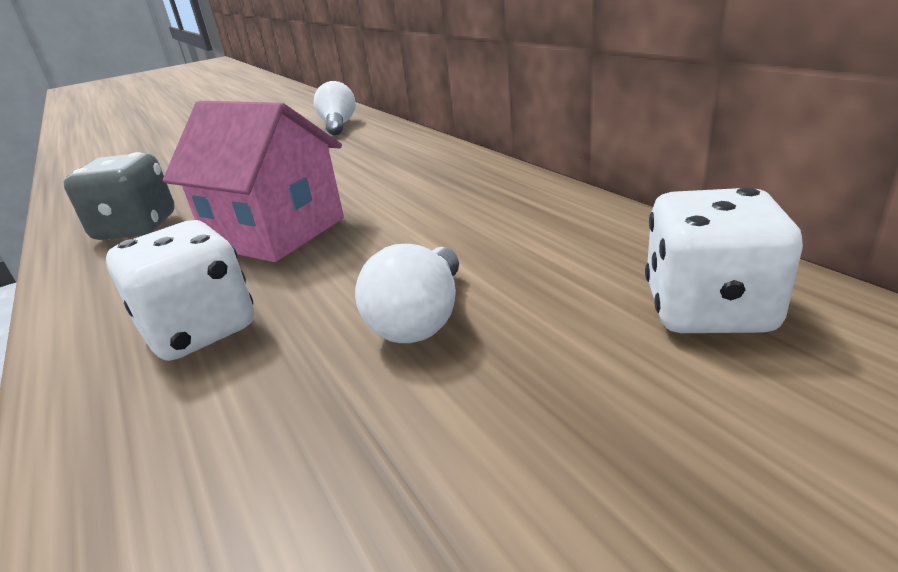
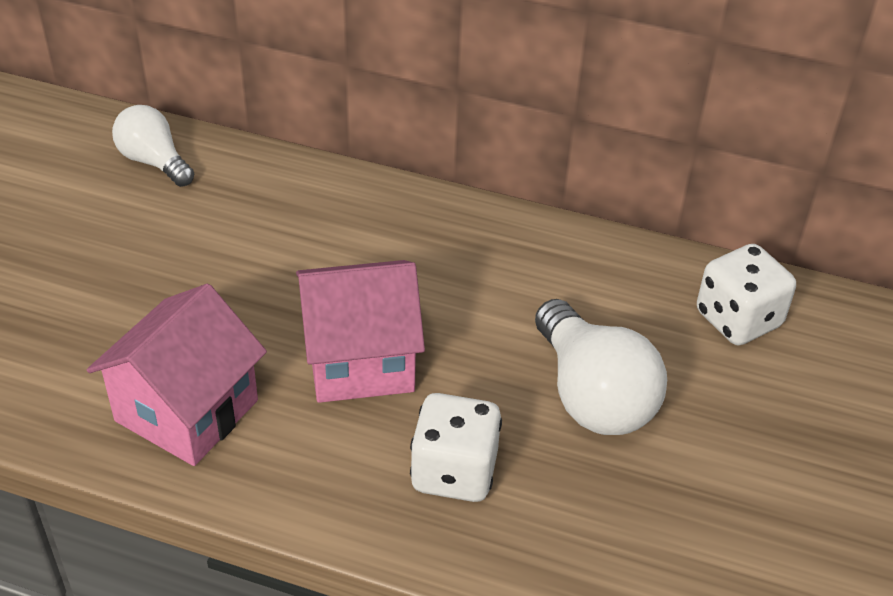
camera: 45 degrees left, 15 degrees up
grey dice [63,152,175,240] -> pink house [87,284,267,466]
white light bulb [355,244,459,343] -> white light bulb [535,299,667,435], size x1.57

